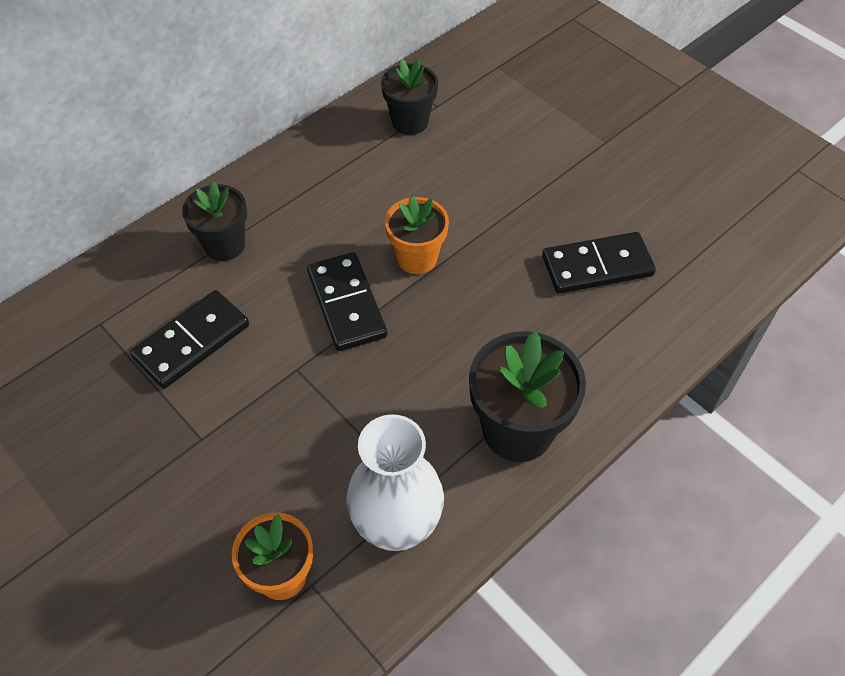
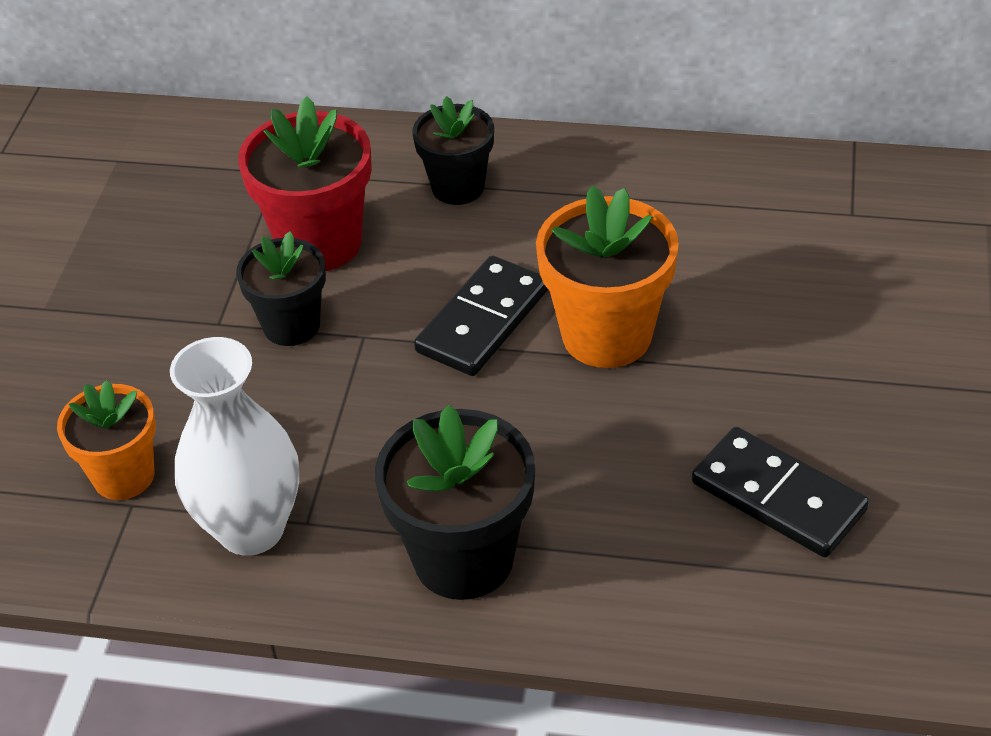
camera: 55 degrees right, 10 degrees down
black domino [130,290,249,389] -> red flower pot [238,96,372,271]
black flower pot [381,59,438,135] -> black flower pot moved to [236,231,326,346]
orange flower pot [385,196,449,274] -> orange flower pot [536,186,679,368], size x1.54

